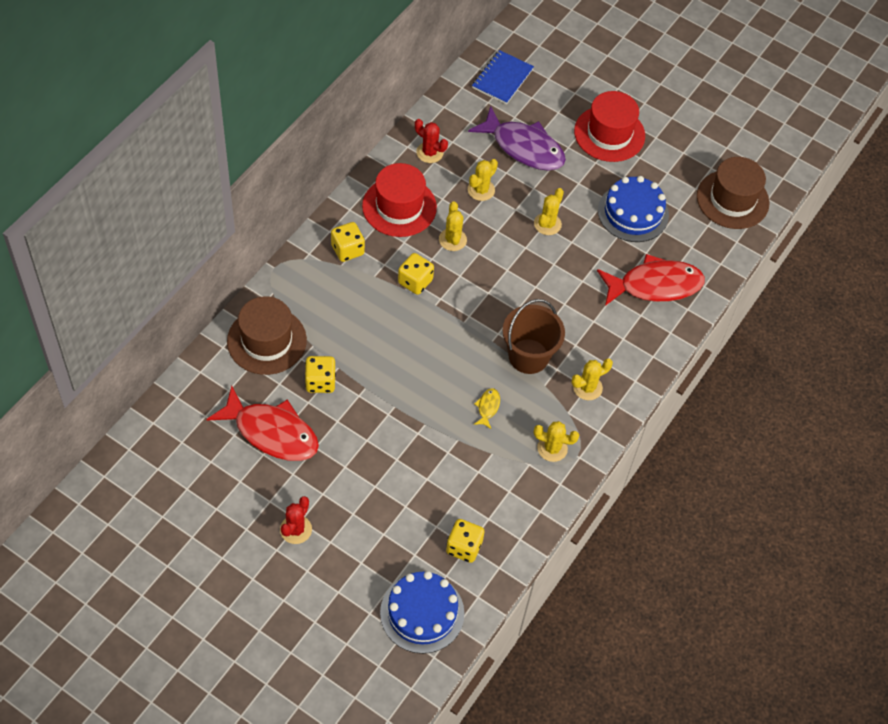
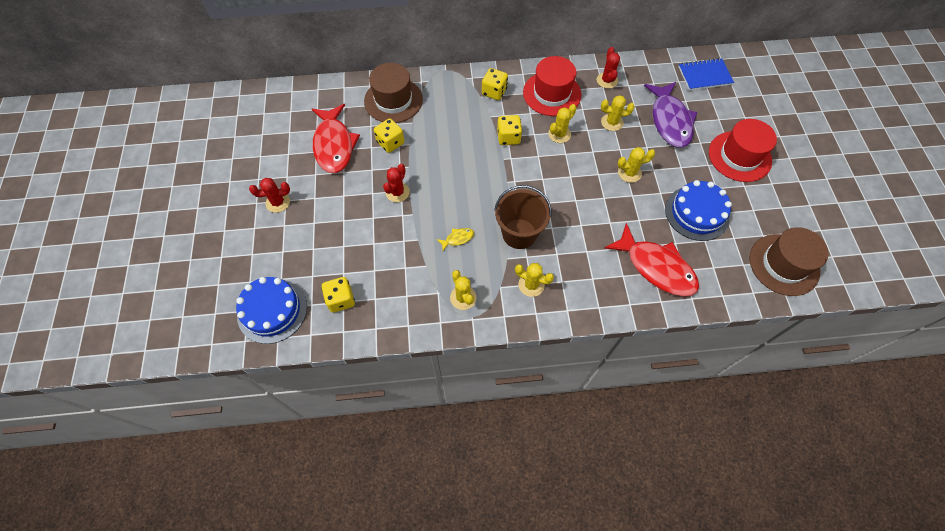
camera: 55 degrees right, 5 degrees up
none -> red cactus [383,164,410,202]

